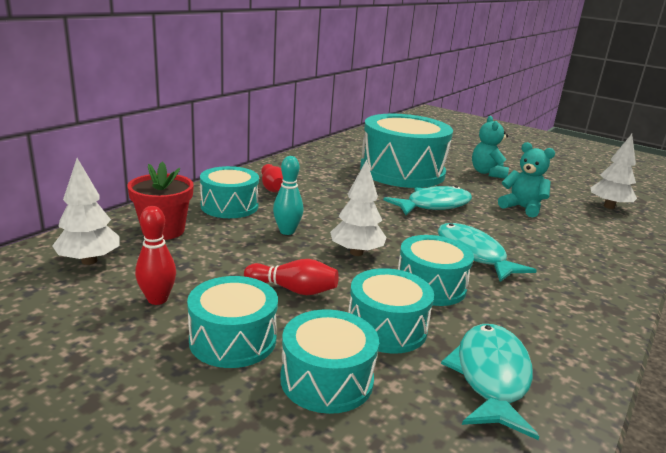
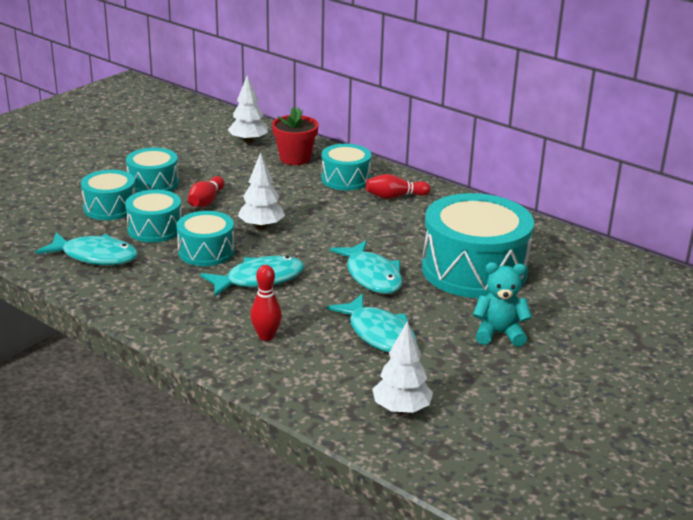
camera: 95 degrees right, 5 degrees up
red bowling pin [135,206,176,305] -> red bowling pin moved to [250,265,282,341]
turquoise bowling pin [273,156,304,235] -> none
turquoise teddy bear [498,142,555,217] -> turquoise fish [326,294,417,352]

